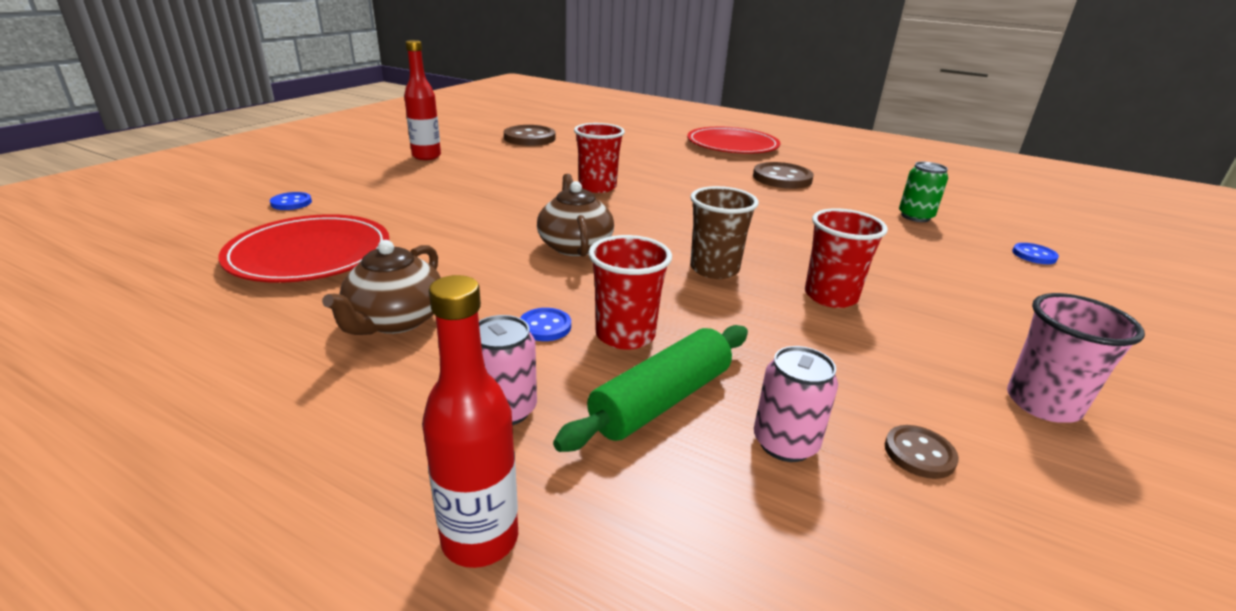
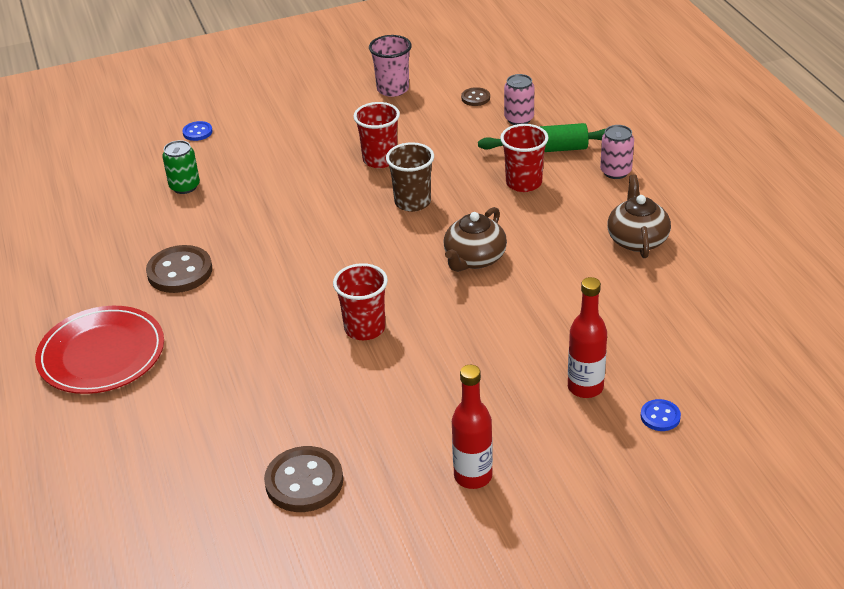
camera: 135 degrees left, 10 degrees up
red plate [218,214,390,283] -> none
brown teapot [322,240,441,335] -> brown teapot turned 60 degrees counterclockwise [607,175,671,258]
red bottle [422,275,518,568] -> red bottle moved to [568,277,607,398]
blue button [520,308,571,341] -> none

